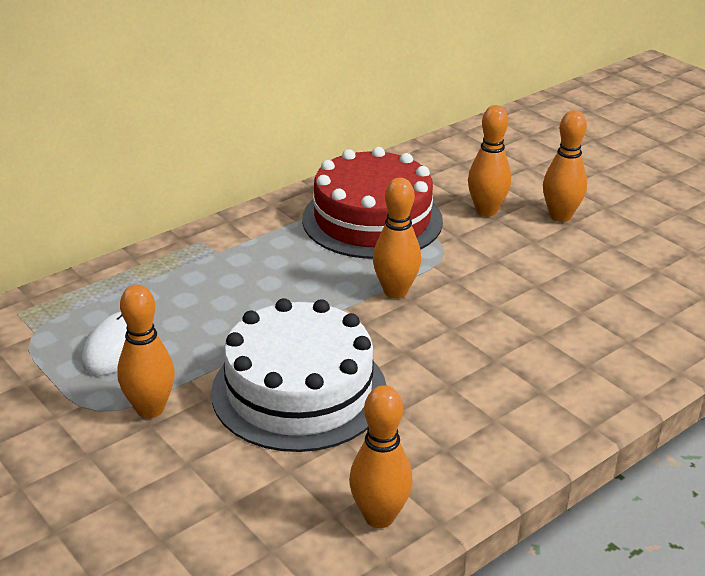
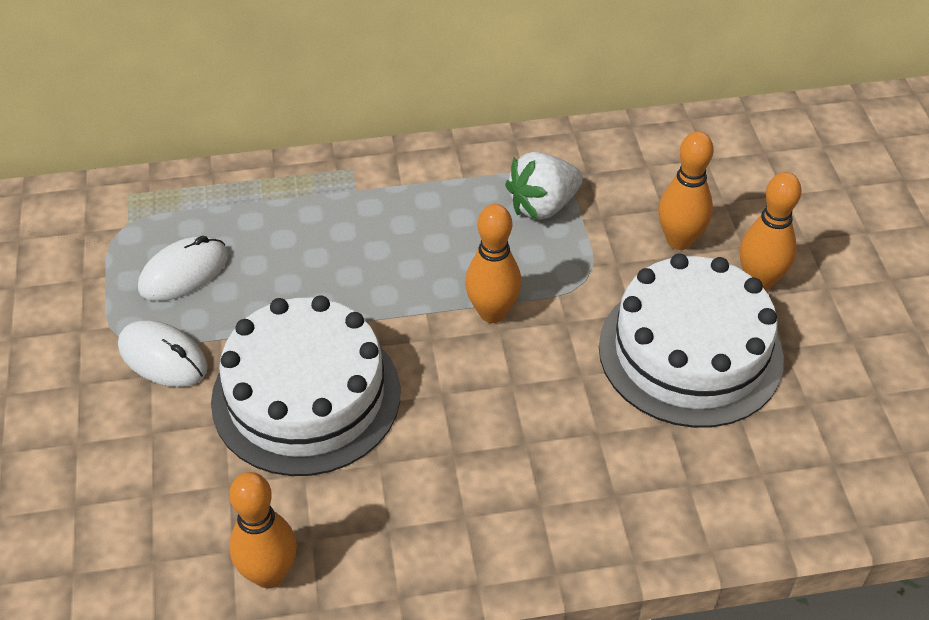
camera: 30 degrees right, 15 degrees up
orange bowling pin [117,285,175,418] -> white mouse [118,320,208,387]
red cake [302,147,443,259] -> white strawberry [505,152,583,220]
none -> white cake [599,254,784,428]

